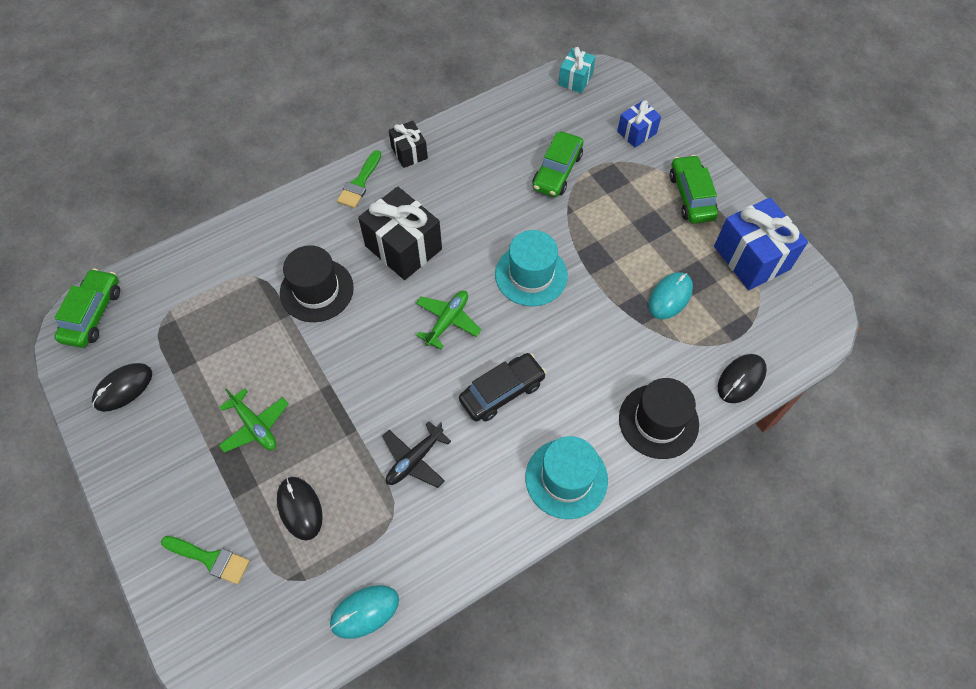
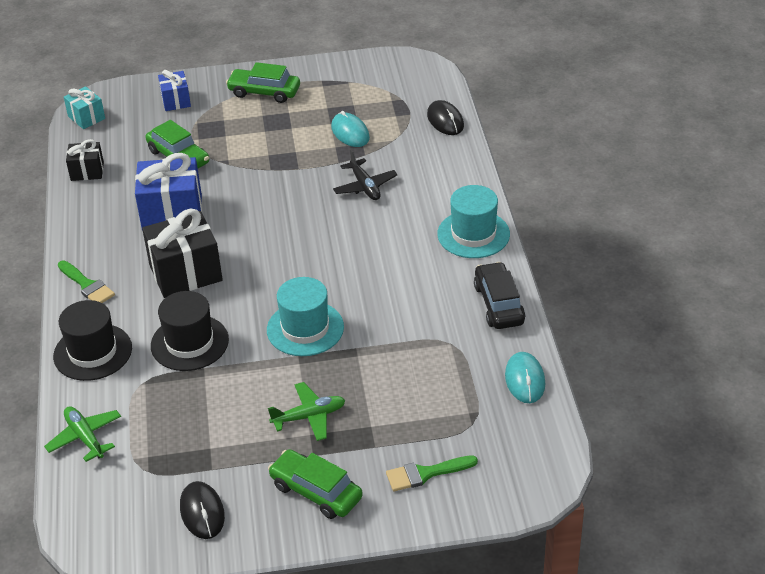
camera: 65 degrees left, 20 degrees down
green car [54,268,120,348] -> green car moved to [268,449,363,519]
green brush [161,536,250,584] -> green brush turned 150 degrees counterclockwise [386,455,478,491]
black mouse [277,477,323,541] -> none
black plane [382,421,451,488] -> black plane moved to [333,149,398,200]
black gift [389,121,428,168] -> black gift moved to [66,139,104,181]
green plane [416,291,481,349] -> green plane moved to [44,406,121,462]
black car [459,353,546,421] -> black car moved to [474,262,525,329]
turquoise hat [495,230,568,306] -> turquoise hat moved to [267,277,344,356]
black hat [619,378,699,459] -> black hat moved to [53,300,132,381]
blue gift [714,198,808,290] -> blue gift moved to [135,153,202,231]

